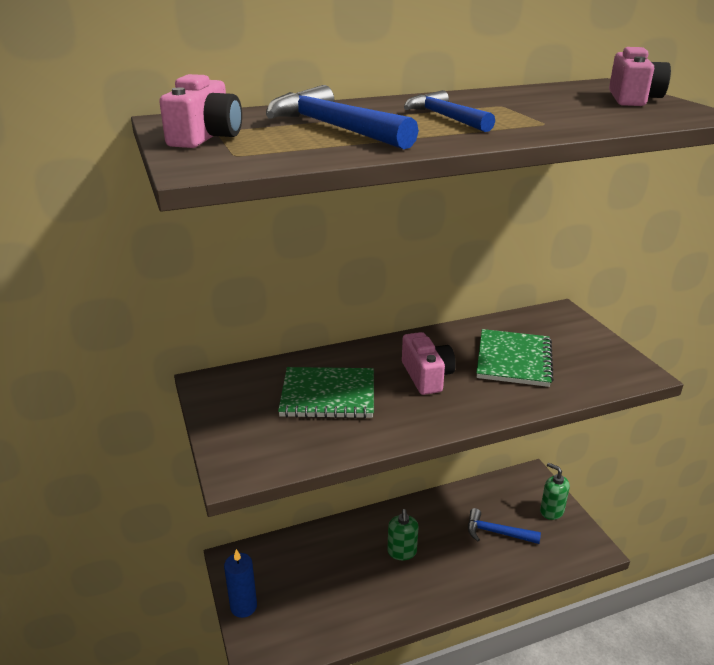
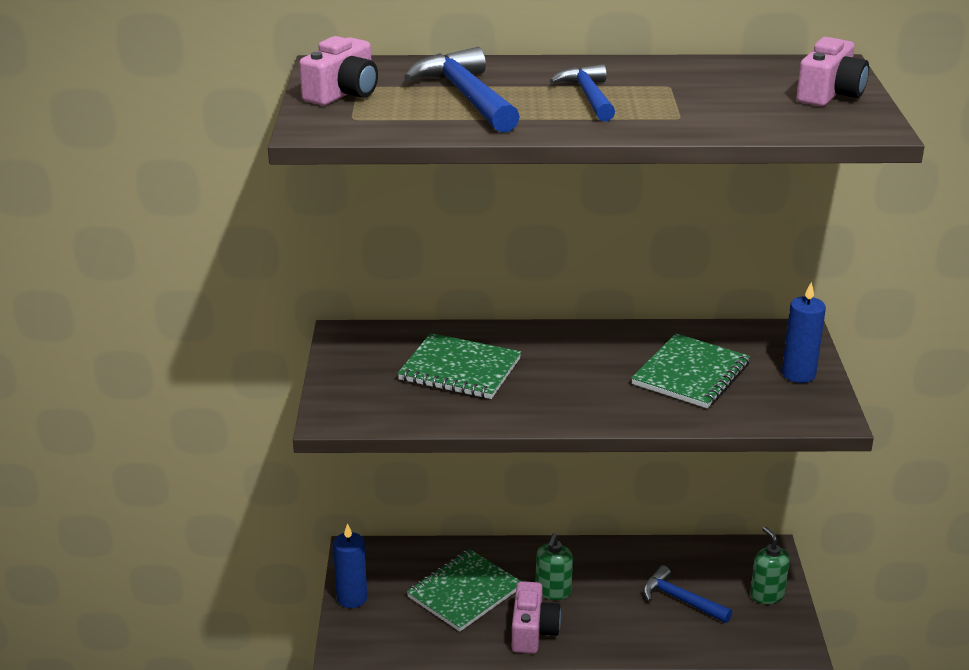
camera: 20 degrees right, 0 degrees up
pink camera [402,332,456,395] -> pink camera moved to [512,581,561,654]
none -> green notebook [407,549,520,632]
none -> blue candle [782,282,826,383]

